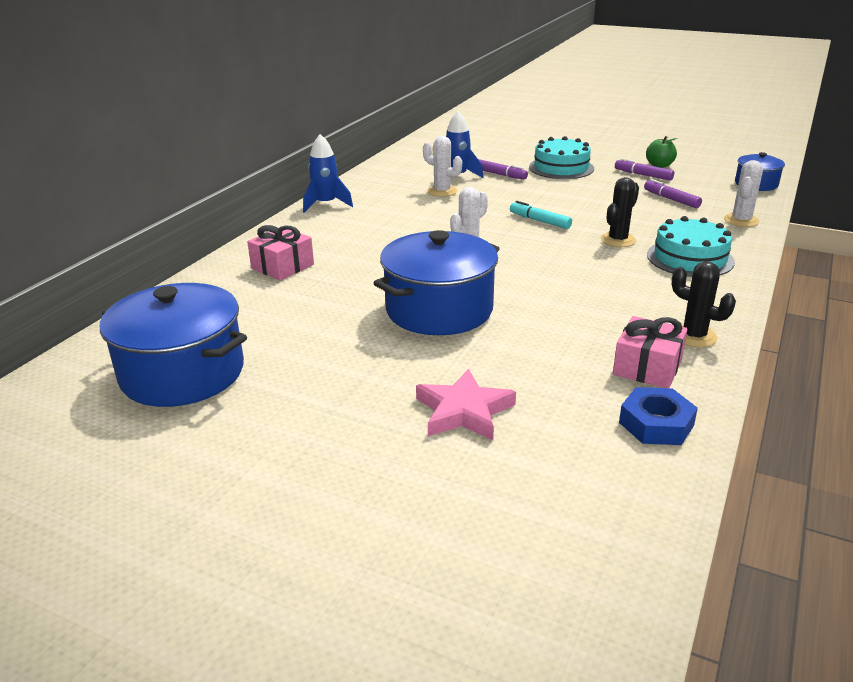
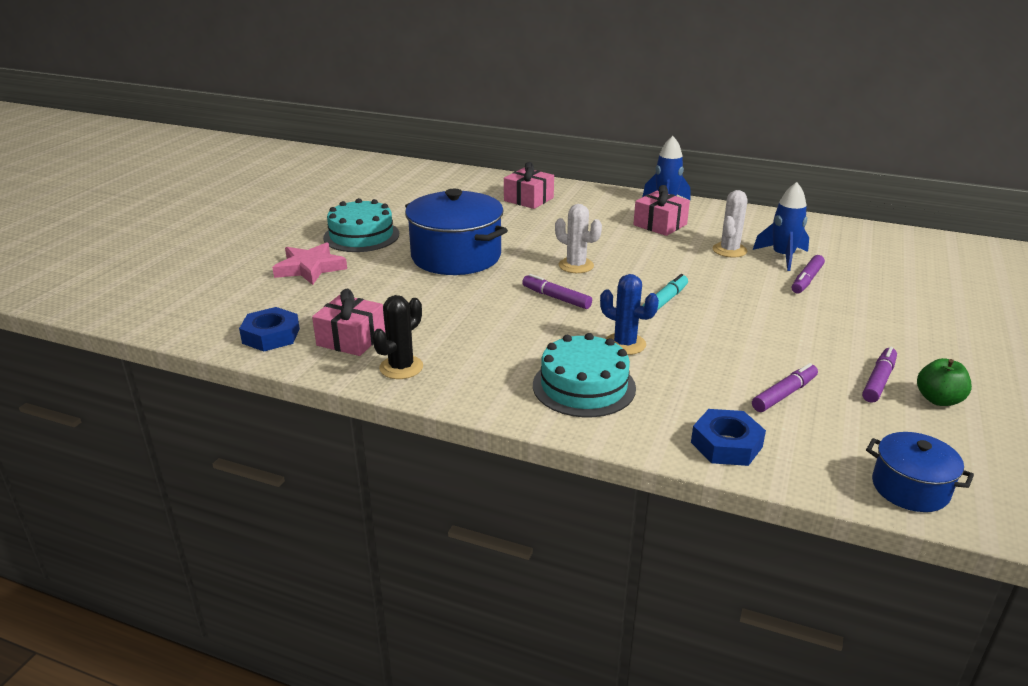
camera: 85 degrees right, 0 degrees up
blue pot [100,283,247,407] -> none
turquoise cake [529,136,594,179] -> turquoise cake moved to [323,198,399,252]
black cactus [601,177,639,247] -> blue cactus [600,274,659,355]
white cactus [724,160,763,227] -> blue nut [691,409,766,466]
none -> purple marker [522,274,592,309]
none -> pink gift [633,185,690,236]

